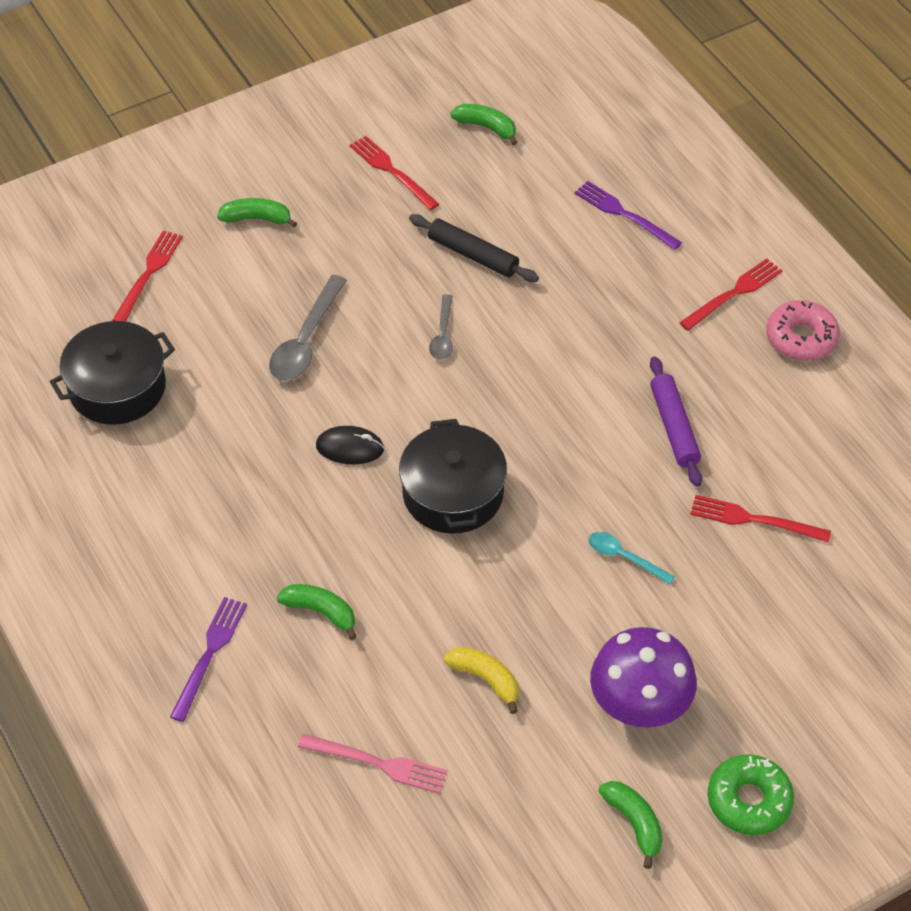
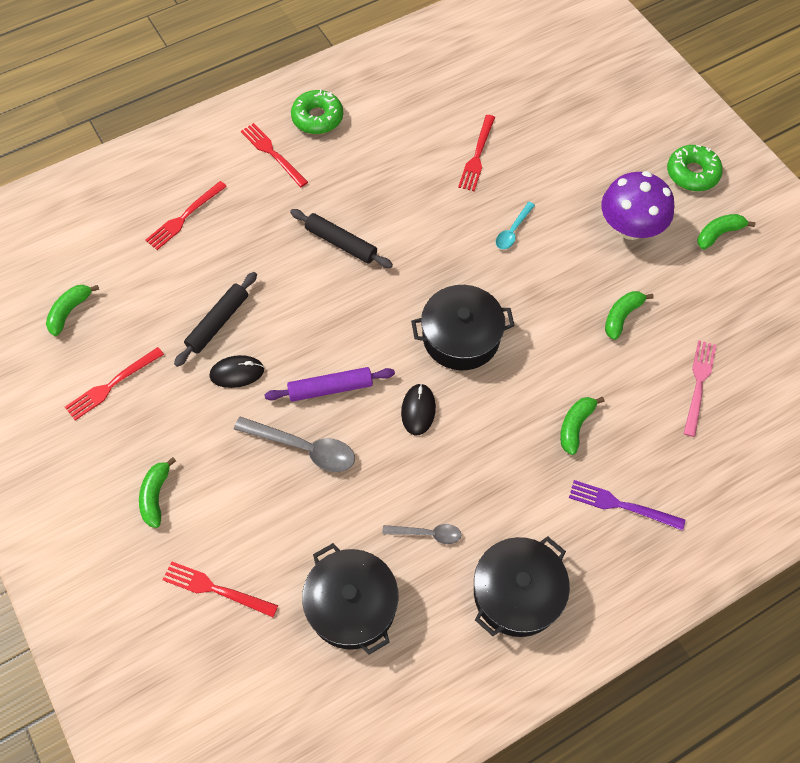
camera: 90 degrees left, 10 degrees up
grey spoon [429,294,453,360] -> grey spoon moved to [382,524,462,544]
yellow banana [444,647,519,714] -> green banana [605,291,654,340]
purple fork [574,181,682,250] -> red fork [145,181,227,250]
purple rolling pin [650,357,702,487] -> purple rolling pin moved to [264,367,395,402]
pink donut [766,300,840,361] -> green donut [291,89,343,134]
none -> black mouse [209,355,264,388]
none -> black rolling pin [290,209,393,268]
none -> black pot [474,537,570,637]

